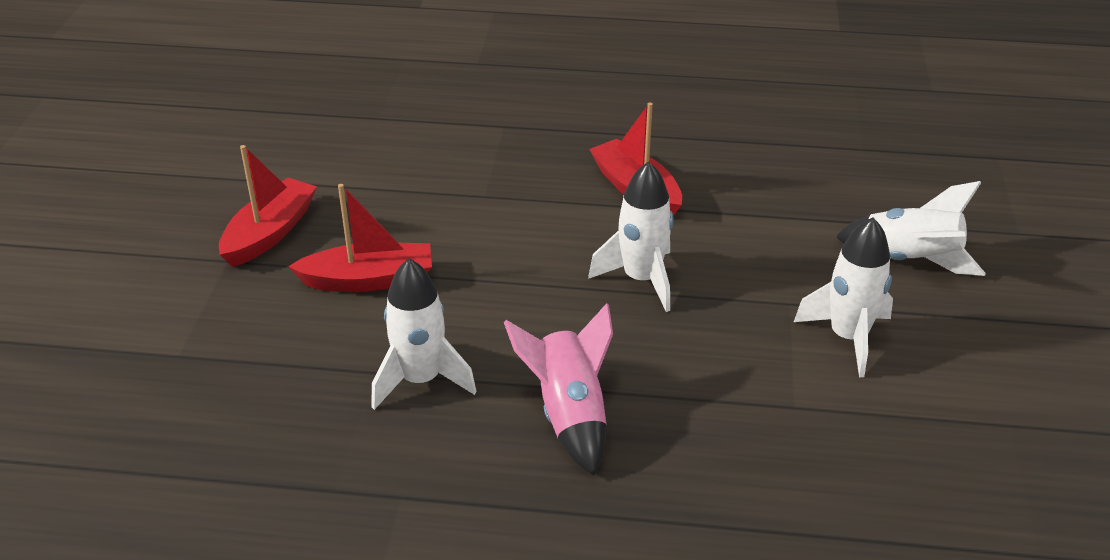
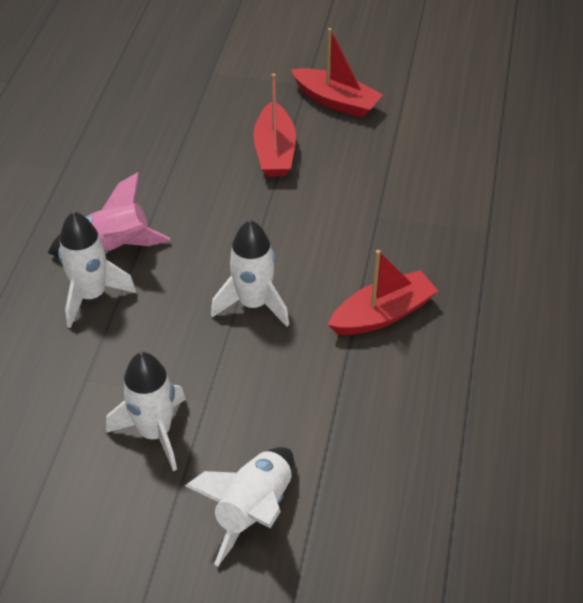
camera: 95 degrees right, 10 degrees up
white rocket [371,258,477,410] -> white rocket moved to [58,212,136,328]

